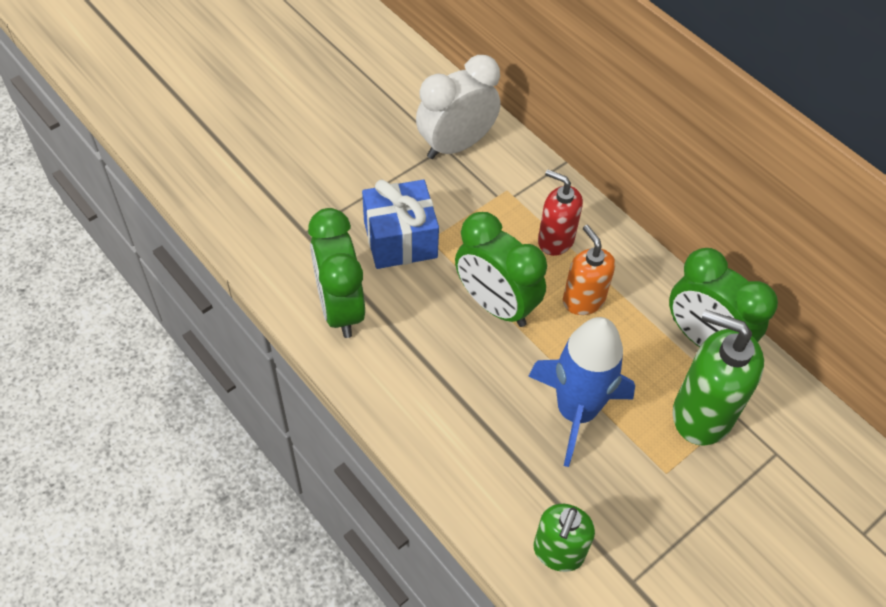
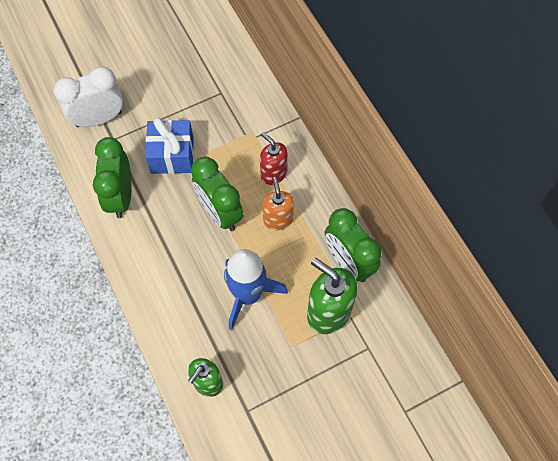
camera: 15 degrees right, 10 degrees up
white clock [416,55,501,159] -> white clock moved to [54,66,123,127]

